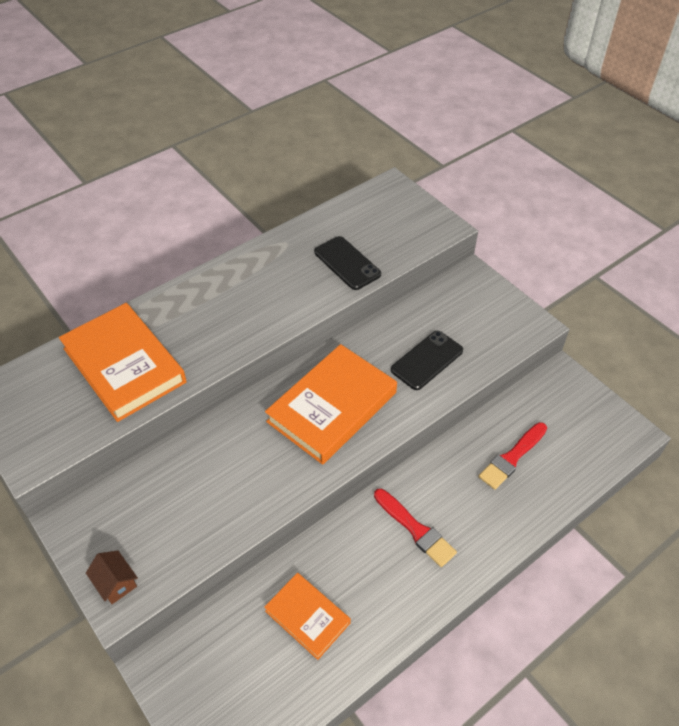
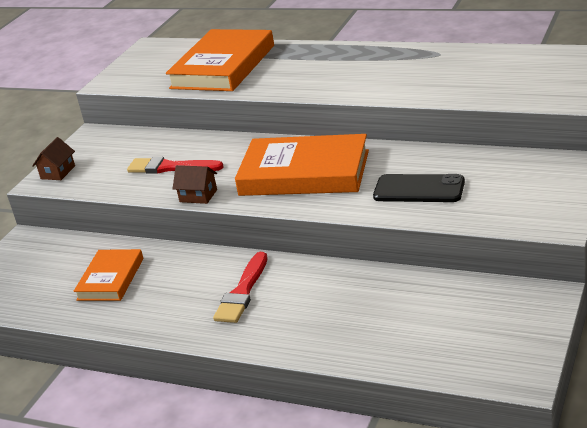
camera: 65 degrees right, 20 degrees down
black phone [314,236,381,290] -> none
red brush [478,422,547,490] -> red brush moved to [127,157,224,174]
none -> brown house [173,165,217,204]

